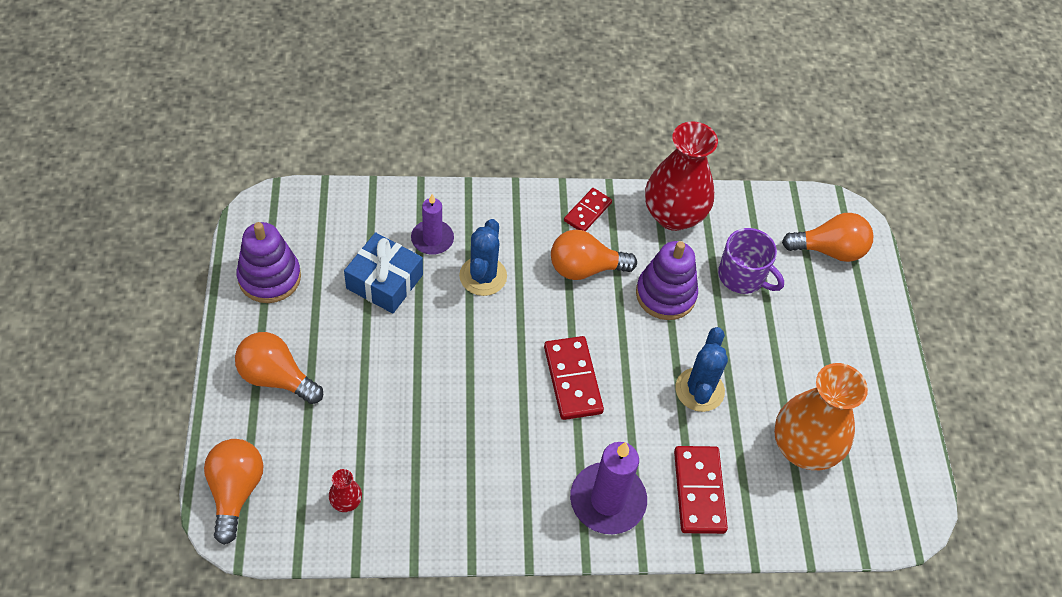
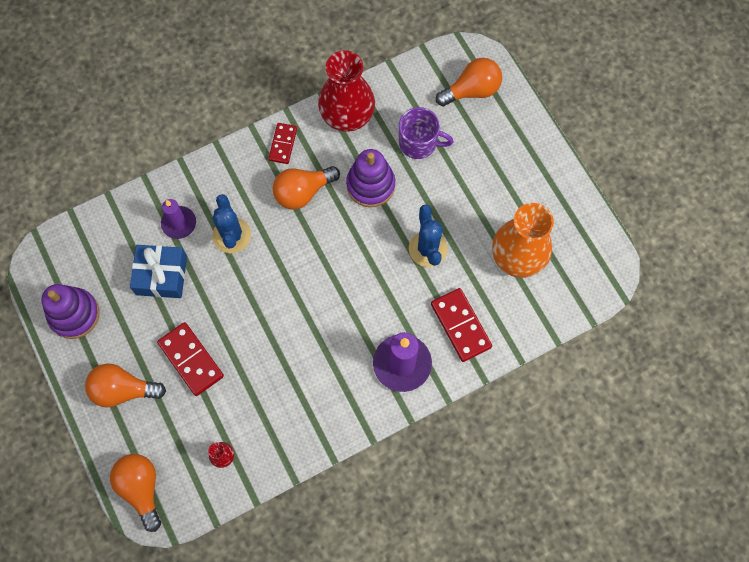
camera: 20 degrees left, 15 degrees up
red domino [544,336,604,420] -> red domino moved to [157,322,224,396]

